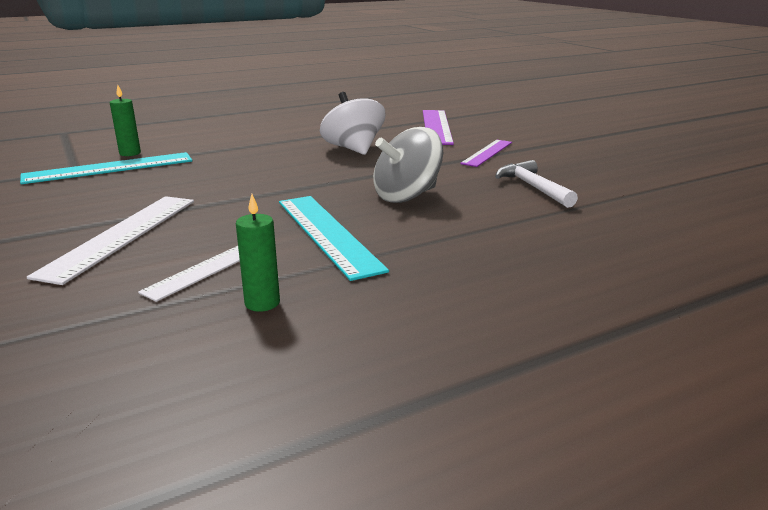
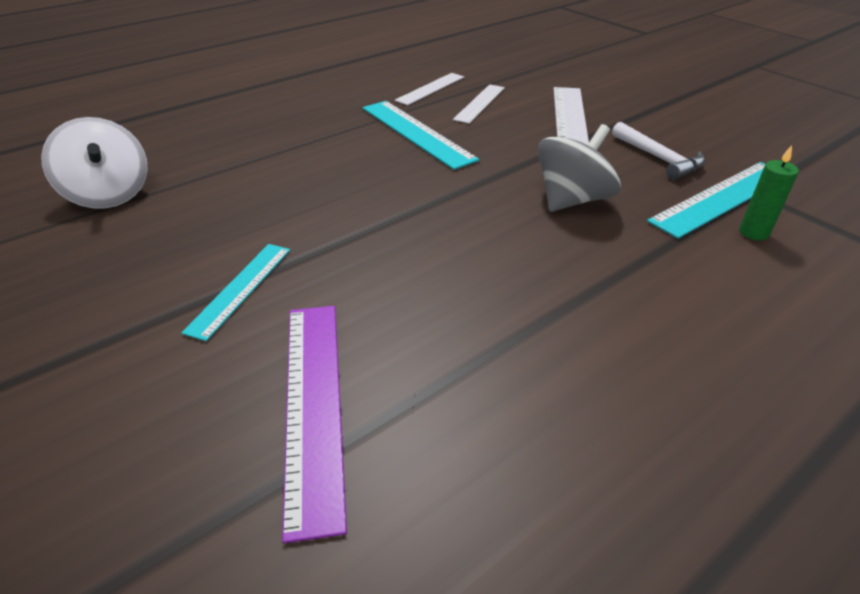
camera: 170 degrees right, 15 degrees up
green candle [236,194,280,312] -> white ruler [395,73,464,105]
white spinning top [320,92,385,155] -> white spinning top moved to [41,117,148,209]
grey spinning top [373,127,443,203] -> grey spinning top moved to [538,124,621,212]
purple ruler [460,140,512,167] -> turquoise ruler [182,244,290,341]
white hammer [495,160,578,208] -> white hammer moved to [612,122,705,180]

